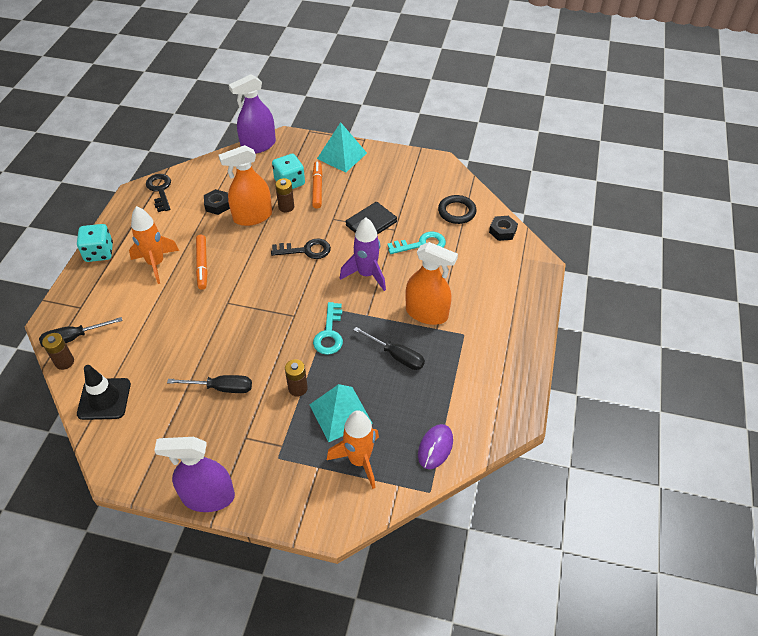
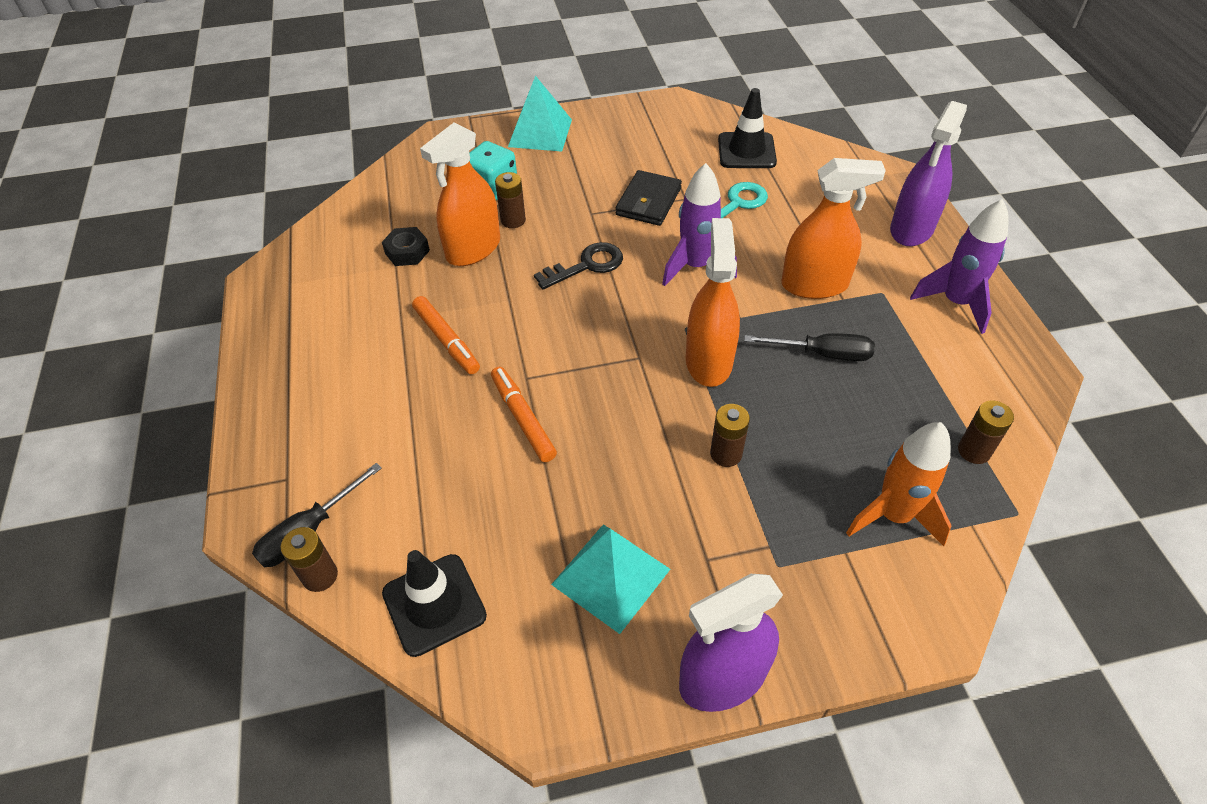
camera: 25 degrees left, 0 degrees up
turquoise dice [77,224,113,262] -> none
orange rocket [129,206,179,284] -> none
black key [146,174,171,212] -> none
black screwdriver [167,375,252,393] -> none
purple spray bottle [229,74,276,154] -> purple spray bottle moved to [890,101,967,246]
turquoise pyramid [309,384,373,442] -> turquoise pyramid moved to [551,524,670,634]
orange marker [312,161,323,209] -> orange marker moved to [491,367,557,462]
turquoise key [313,302,343,355] -> orange spray bottle [686,218,740,387]
purple mouse [418,424,453,469] -> brown battery [958,400,1014,464]
black ring [438,195,477,224] -> black traffic cone [718,88,777,168]
black nut [489,216,518,241] -> none
none -> purple rocket [910,199,1009,334]

